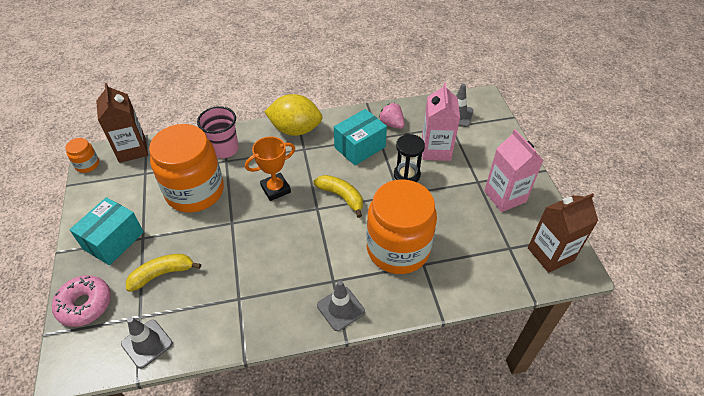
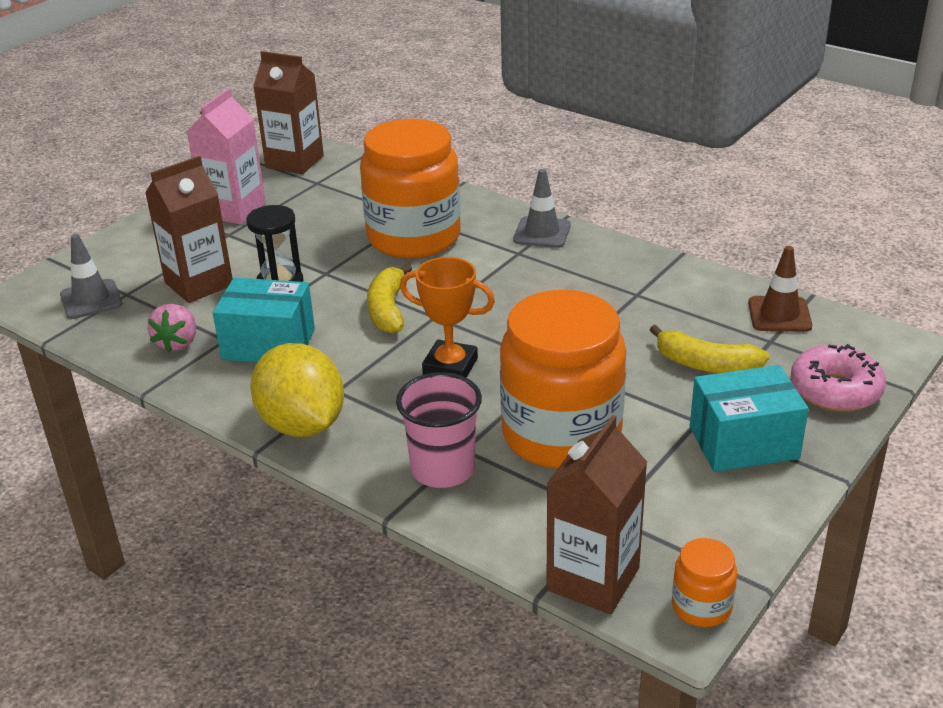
camera: 130 degrees left, 15 degrees down
grey traffic cone [121,317,173,369] -> brown traffic cone [748,246,812,332]
pink carton [422,83,460,161] -> brown carton [145,156,232,303]

